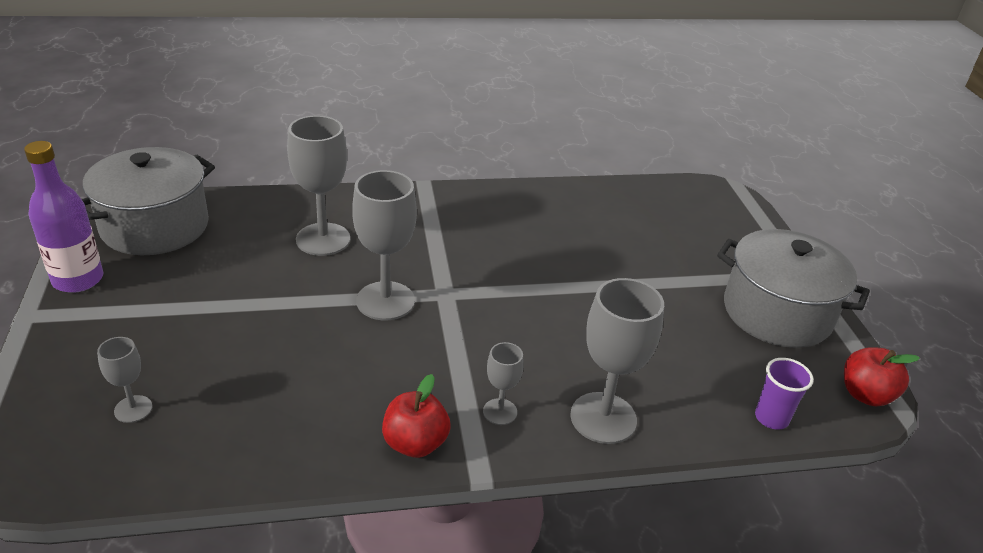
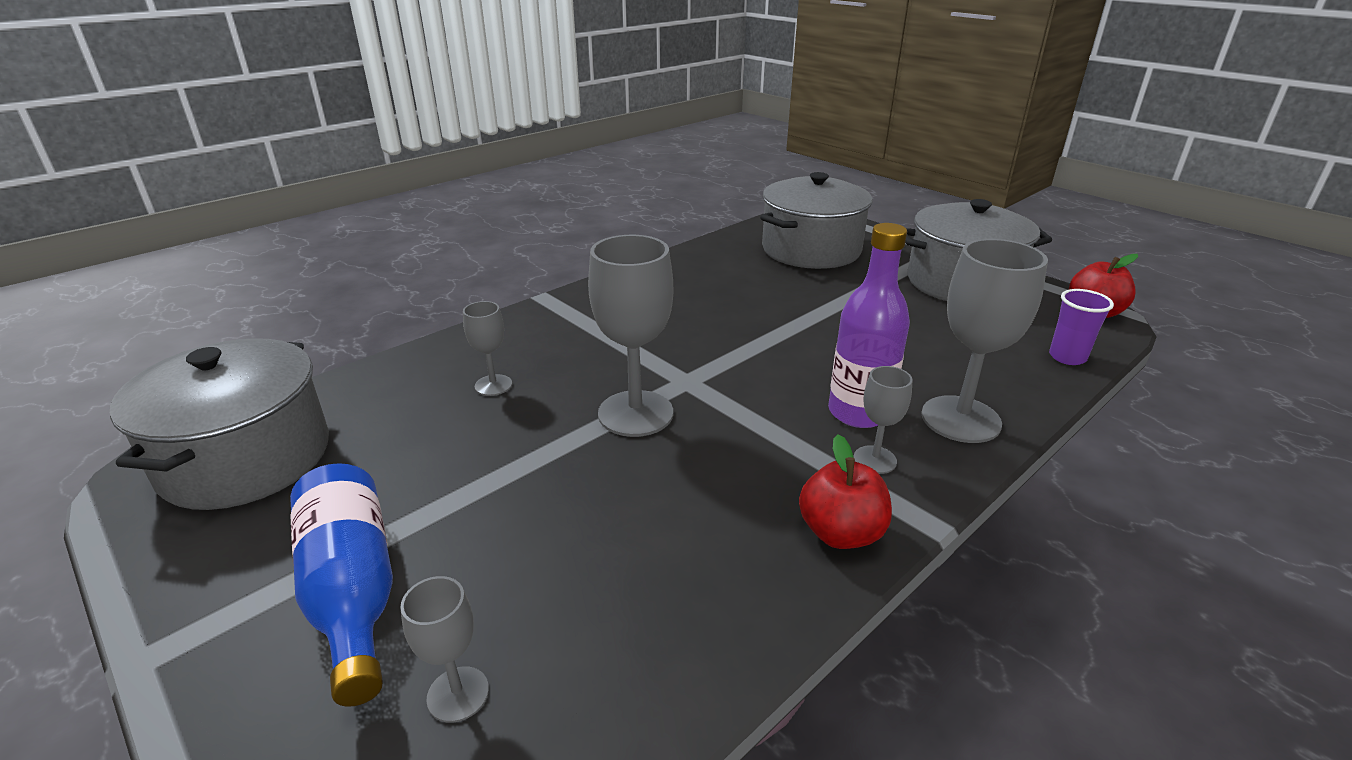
camera: 30 degrees left, 5 degrees down
purple bottle [24,141,104,293] -> purple bottle moved to [828,223,910,428]
grey goblet [287,115,350,256] -> grey goblet [463,301,512,396], size x0.52
none -> blue bottle [290,463,393,707]
none -> grey pot [760,172,872,269]

